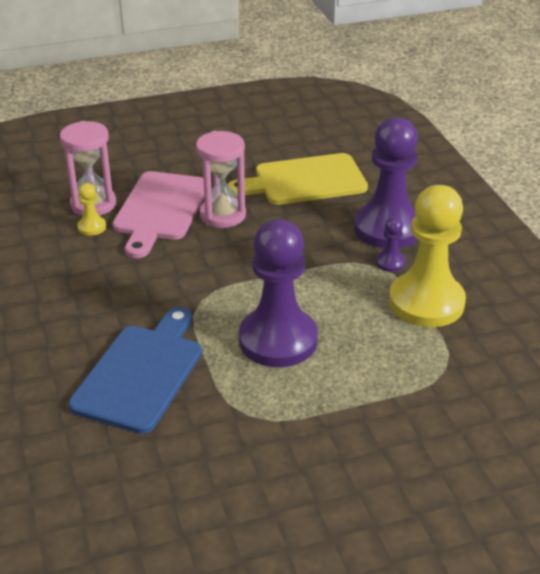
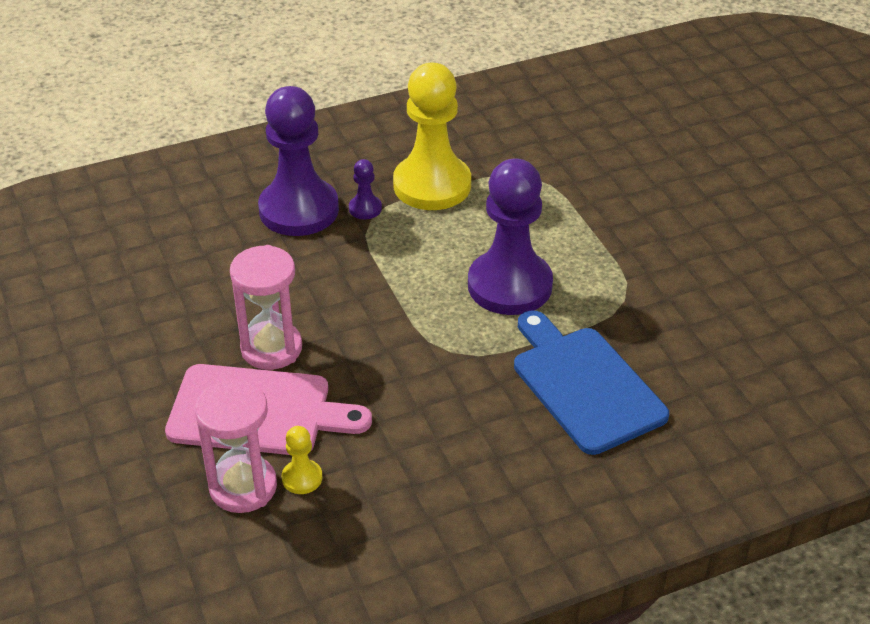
camera: 95 degrees left, 5 degrees up
blue cutting board [68,307,202,434] -> blue cutting board turned 45 degrees clockwise [514,310,669,455]
yellow cutting board [228,153,368,205] -> none

